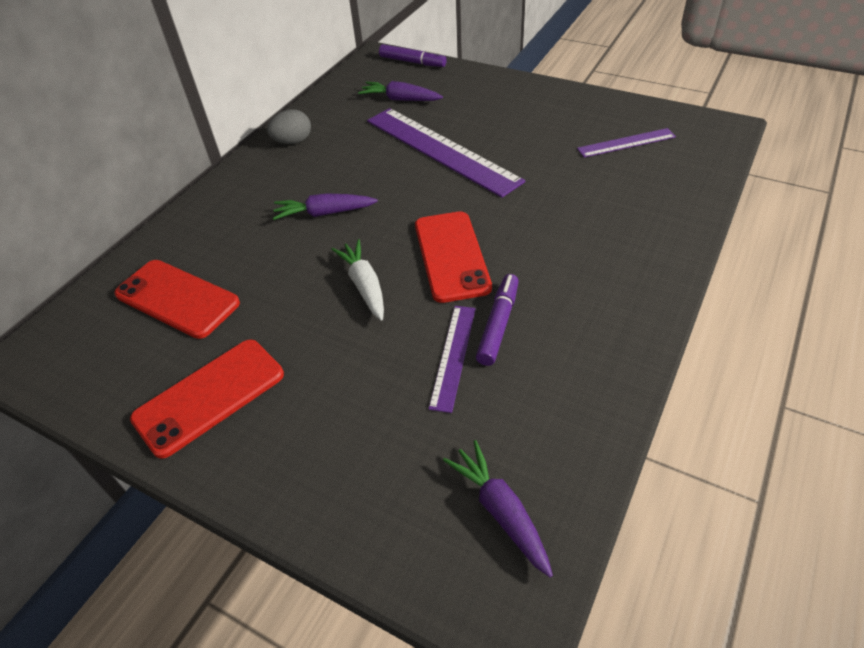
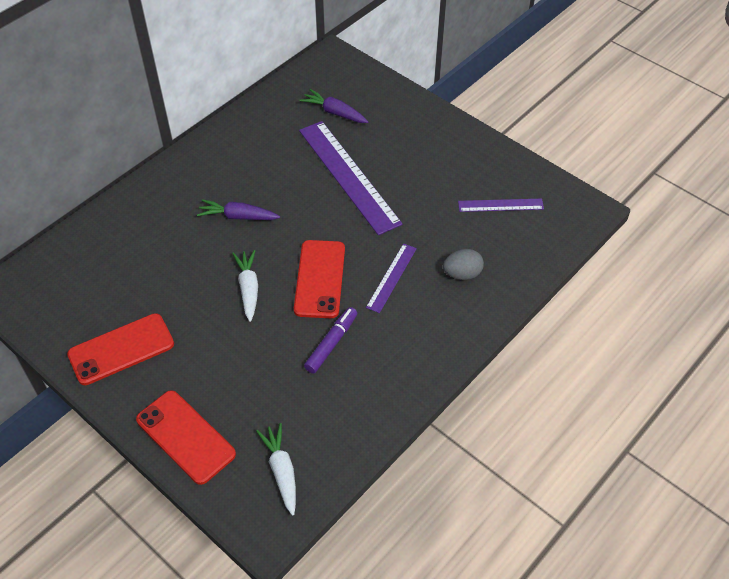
camera: 10 degrees right, 5 degrees up
red phone [114,260,240,339] -> red phone moved to [136,390,236,485]
grey egg [267,109,311,144] -> grey egg moved to [443,249,484,280]
purple marker [379,44,447,67] -> none
purple ruler [429,306,476,413] -> purple ruler moved to [366,243,417,313]
purple carrot [443,440,553,577] -> white carrot [256,423,296,516]

